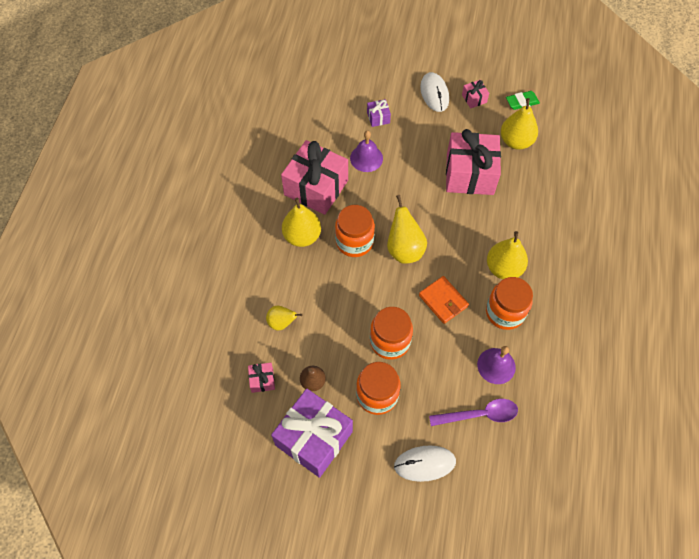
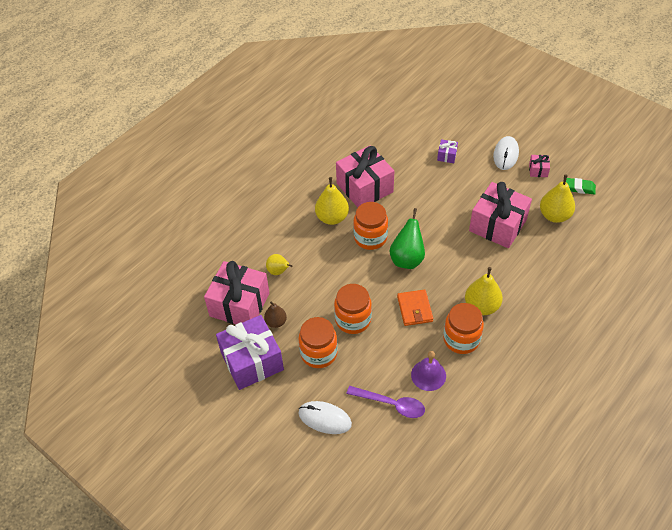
camera: 30 degrees right, 10 degrees down
pink gift [248,363,275,393] -> pink gift [204,261,269,324], size x2.35
purple bell [350,131,383,172] -> none
yellow pear [387,195,427,263] -> green pear [389,208,425,269]

